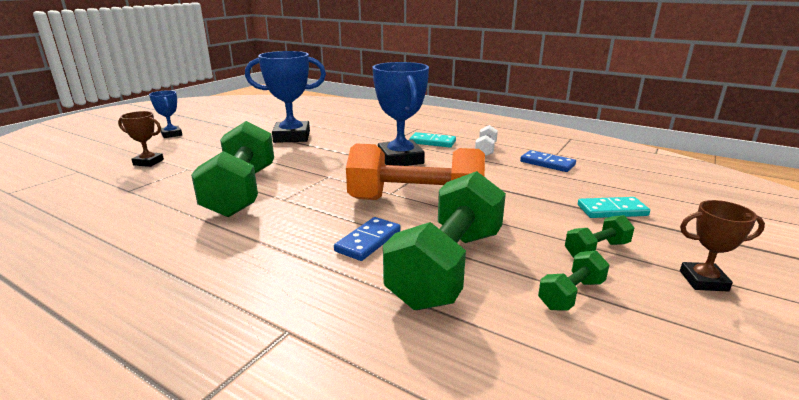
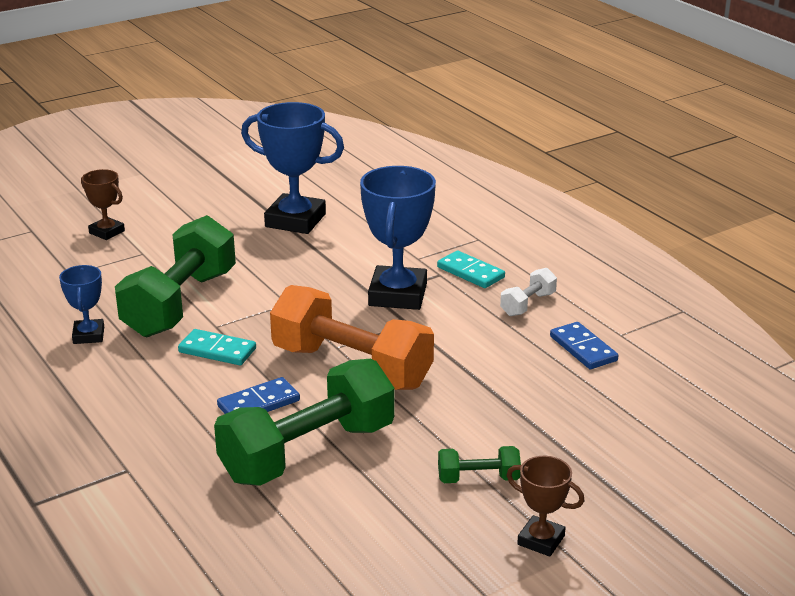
camera: 25 degrees right, 5 degrees up
blue trophy [149,90,182,138] -> blue trophy moved to [59,265,104,344]
green dumbbell [538,251,609,311] -> none
turquoise domino [578,197,650,218] -> turquoise domino moved to [178,329,256,365]

